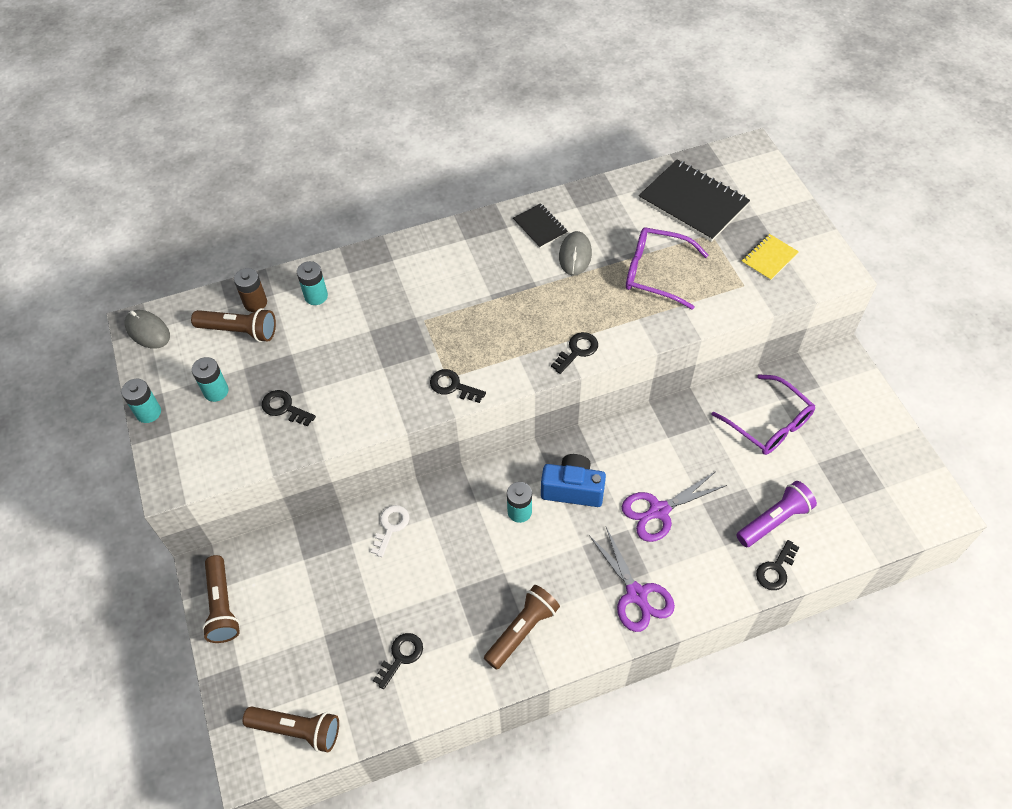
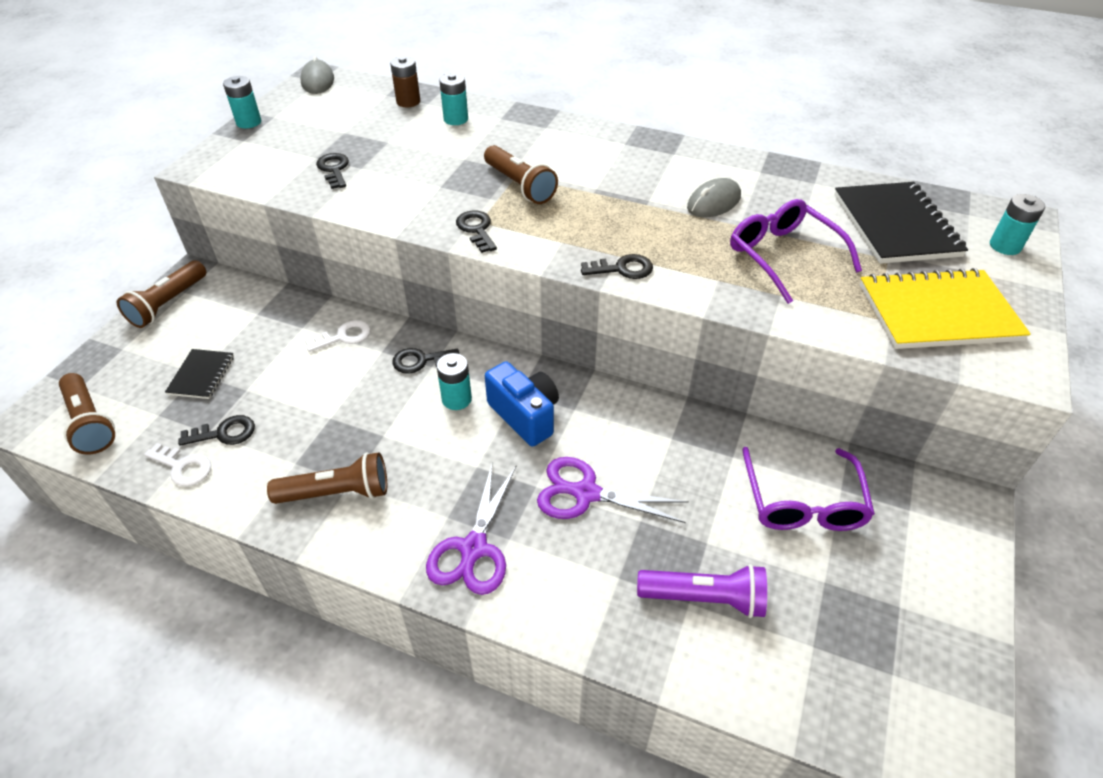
camera: 40 degrees right, 10 degrees down
brown flashlight [191,308,276,342] -> brown flashlight moved to [484,145,558,204]
turquoise battery [192,357,228,402] -> turquoise battery moved to [990,194,1045,255]
black notebook [513,203,568,248] -> black notebook moved to [165,349,234,399]
yellow notebook [742,234,799,281] -> yellow notebook [860,268,1031,349], size x1.93
black key [756,540,799,590] -> black key moved to [392,348,459,374]
none -> white key [144,443,211,486]

